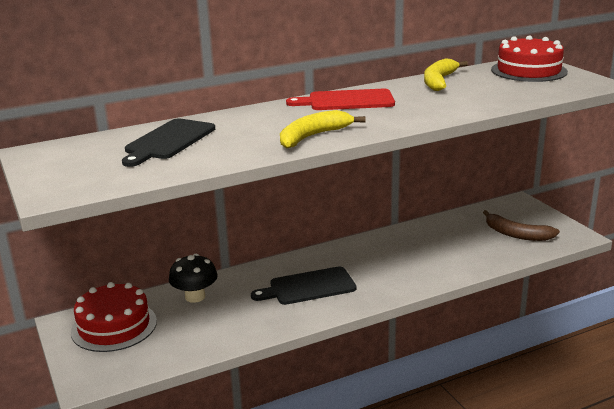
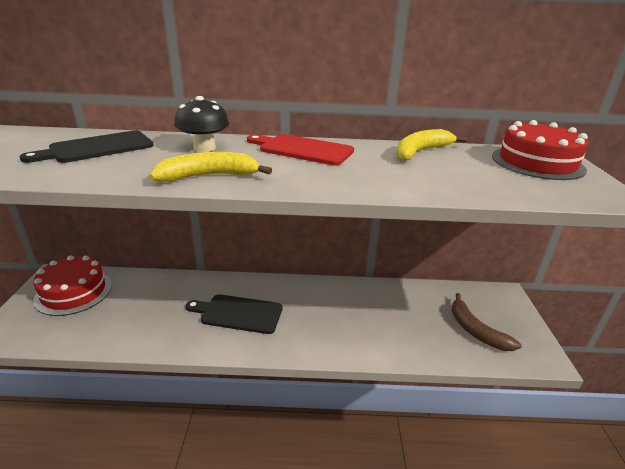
camera: 25 degrees right, 5 degrees up
black mushroom [169,254,218,303] -> black mushroom moved to [175,96,229,152]

